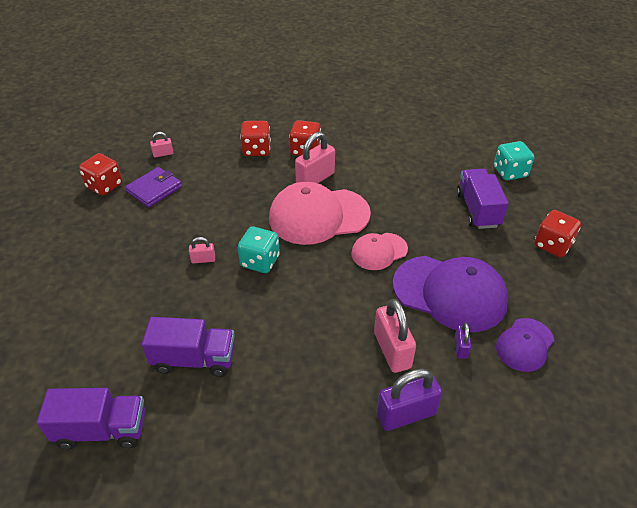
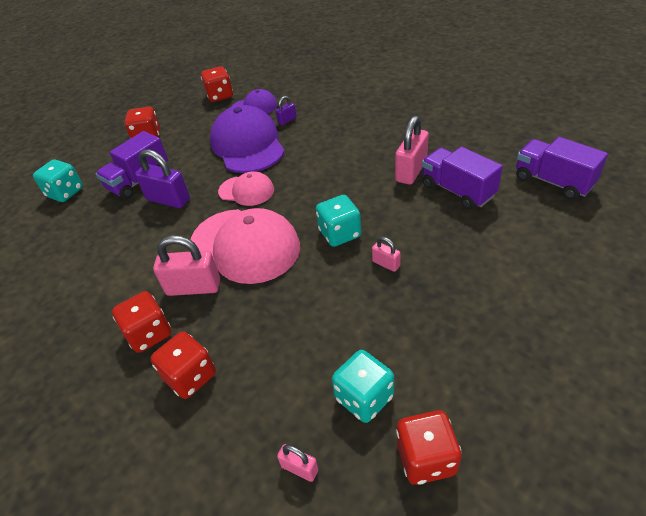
camera: 130 degrees left, 0 degrees up
purple wallet [125,167,182,207] -> turquoise dice [332,350,394,423]
pink padlock [374,299,416,373] -> pink padlock moved to [395,115,429,185]
purple padlock [377,368,442,431] -> purple padlock moved to [135,149,190,208]
none -> red dice [201,66,233,102]

